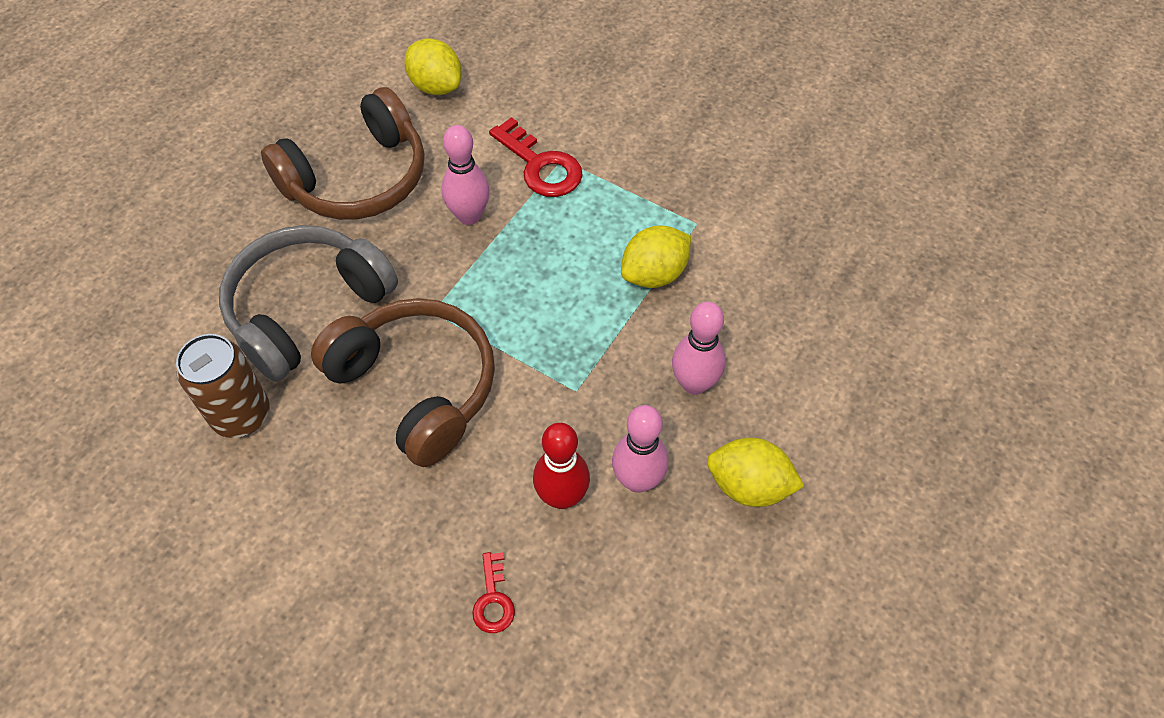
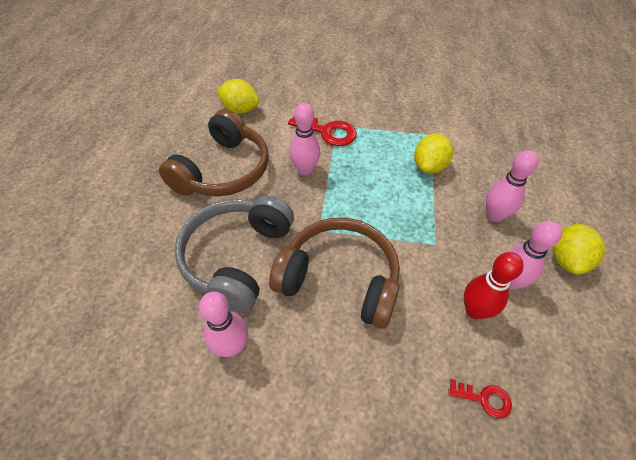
camera: 25 degrees left, 5 degrees down
brown can [176,334,269,438] -> pink bowling pin [199,292,248,357]
red key [472,552,515,633] -> red key turned 45 degrees counterclockwise [449,379,512,419]
yellow lemon [707,438,804,507] -> yellow lemon turned 60 degrees counterclockwise [553,224,605,274]

